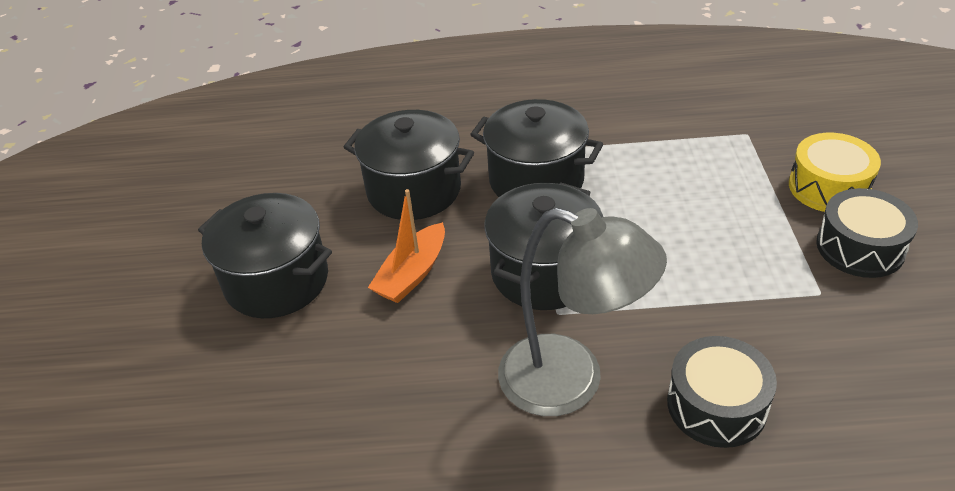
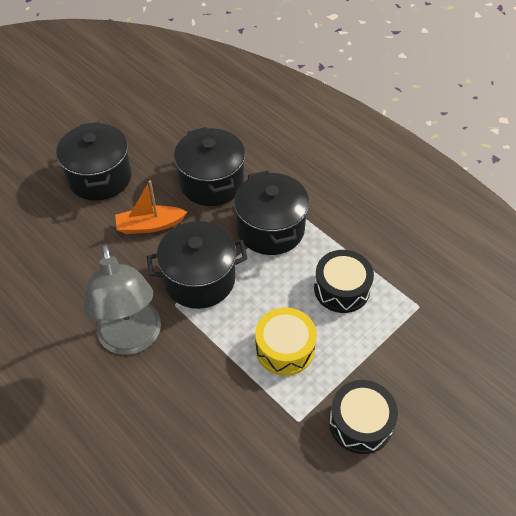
camera: 45 degrees right, 10 degrees up
black drum [667,336,777,448] -> black drum moved to [314,250,374,313]
yellow drum [789,133,881,212] -> yellow drum moved to [255,308,317,376]

